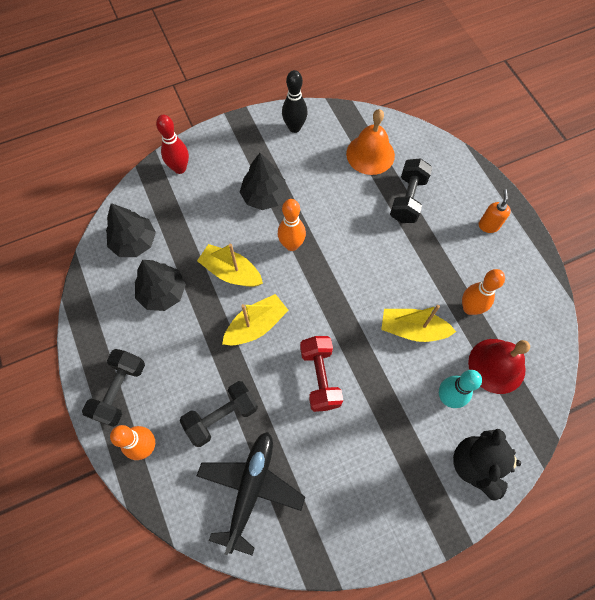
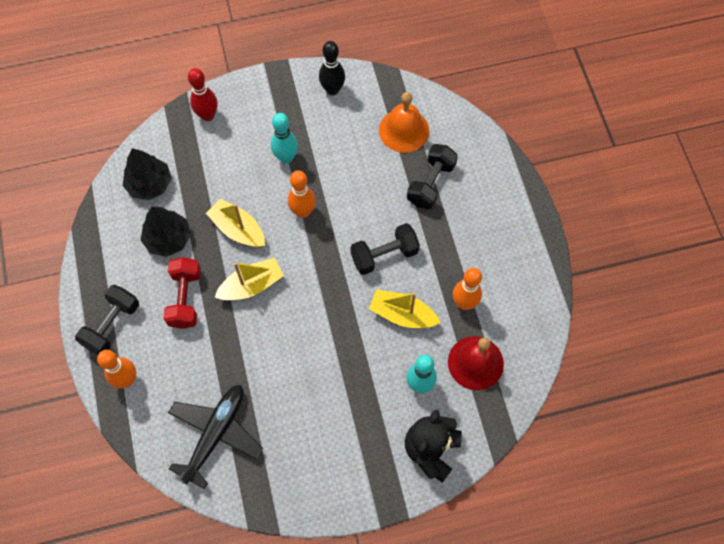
camera: 10 degrees right, 0 degrees up
black dumbbell [180,381,258,447] -> black dumbbell moved to [350,223,420,275]
black tree [240,153,287,210] -> turquoise bowling pin [271,113,298,164]
red dumbbell [300,336,343,412] -> red dumbbell moved to [163,257,201,329]
orange soap dispenser [479,189,511,233] -> none

